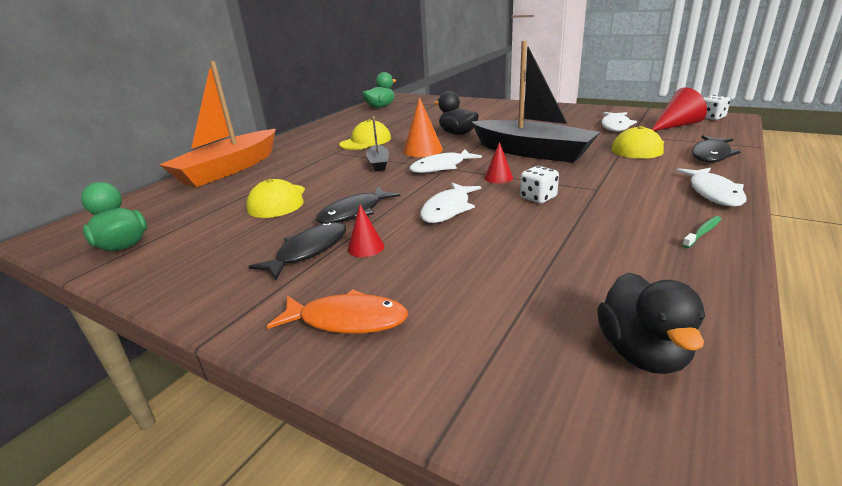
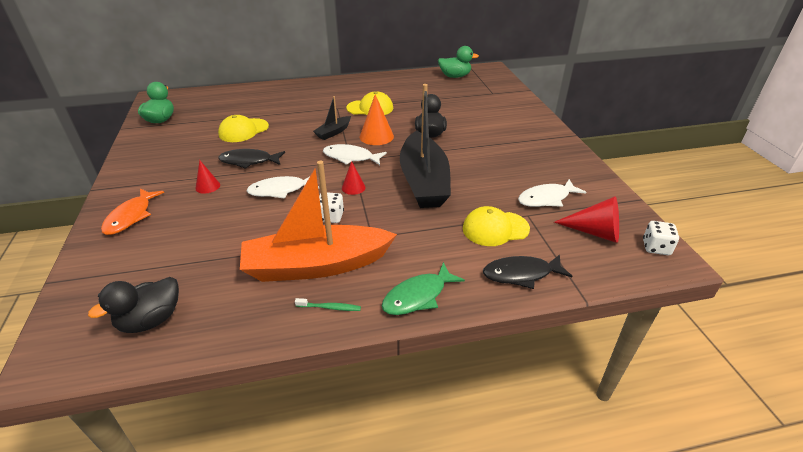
camera: 45 degrees right, 10 degrees up
orange boat [160,61,276,187] -> orange boat moved to [240,161,397,282]
black fish [248,222,346,280] -> none
orange fish [267,289,408,334] -> orange fish turned 45 degrees clockwise [101,188,164,235]
white fish [676,168,746,207] -> green fish [381,262,465,315]

